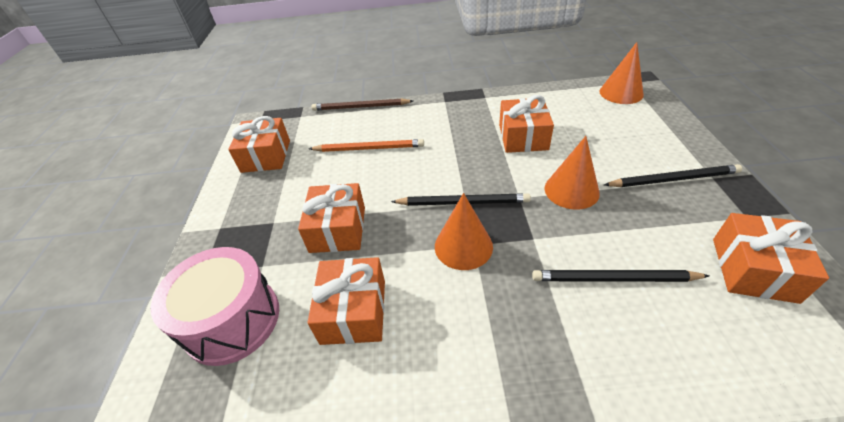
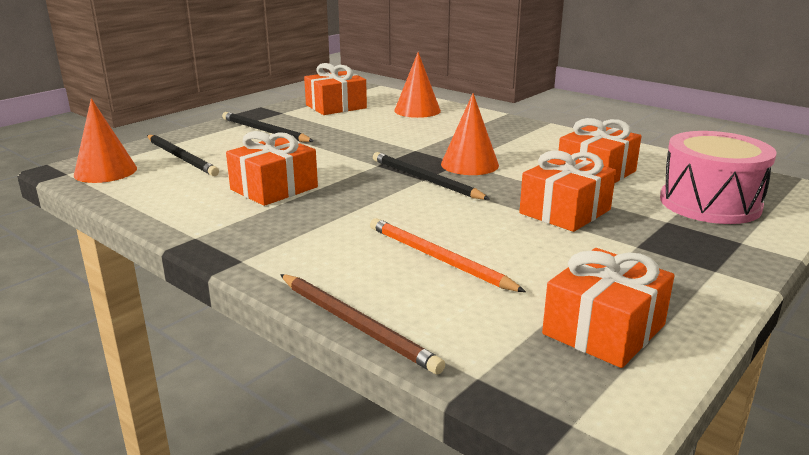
camera: 140 degrees left, 20 degrees down
black pencil [532,270,709,282] -> black pencil moved to [147,135,219,176]
orange cone [545,136,600,210] -> orange cone moved to [394,52,441,118]

